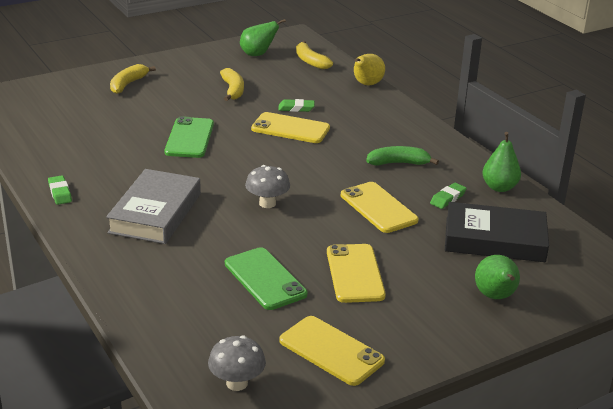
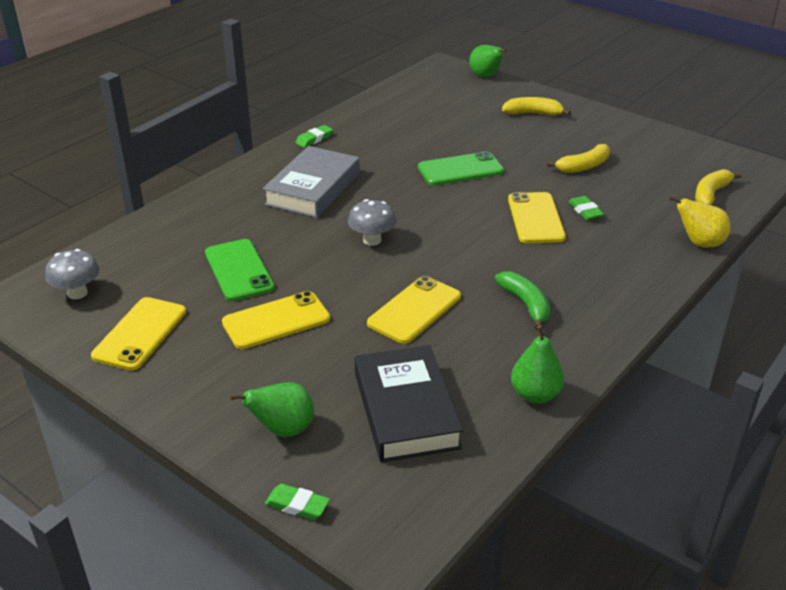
camera: 70 degrees right, 5 degrees up
grey book [106,169,201,244] -> grey book turned 60 degrees counterclockwise [263,146,360,218]
green phone [225,247,308,310] -> green phone turned 60 degrees counterclockwise [205,239,275,301]
green pear [240,19,286,56] -> green pear moved to [469,45,507,77]
green eraser [430,183,467,209] -> green eraser moved to [265,484,330,520]

